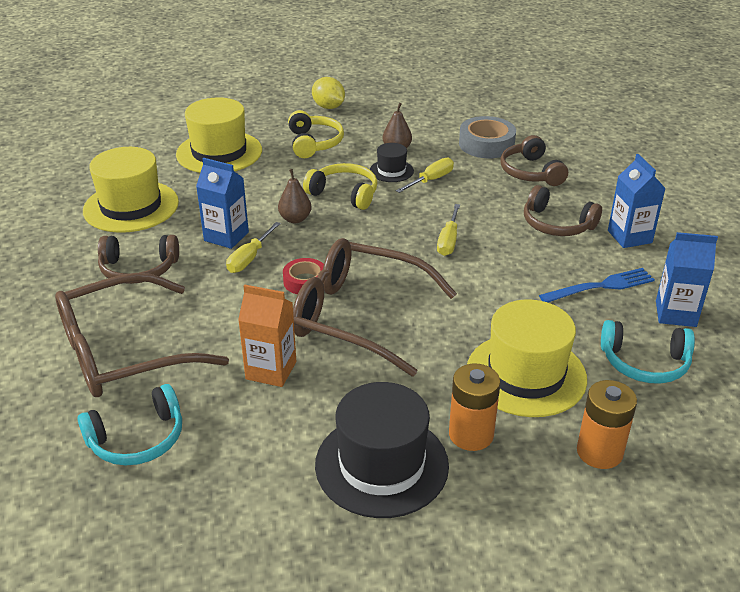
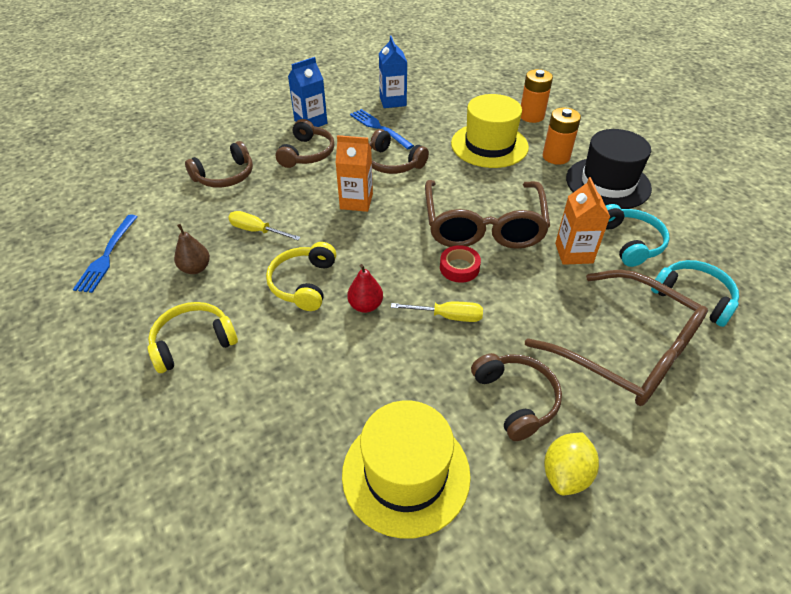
camera: 110 degrees left, 10 degrees up
yellow hat [176,97,262,173] -> none
blue carton [196,158,249,249] -> none
brown pear [278,169,311,223] -> red pear [347,264,383,313]
yellow lemon [312,77,345,109] -> yellow lemon moved to [544,432,599,495]
black hat [370,143,414,182] -> none
yellow screwdriver [437,204,460,256] -> orange carton [335,135,373,212]
grey tape [459,116,516,158] -> none
turquoise headphones [601,320,695,384] -> turquoise headphones moved to [606,204,670,267]
none -> blue fork [73,214,138,293]
none -> brown headphones [369,129,429,174]

